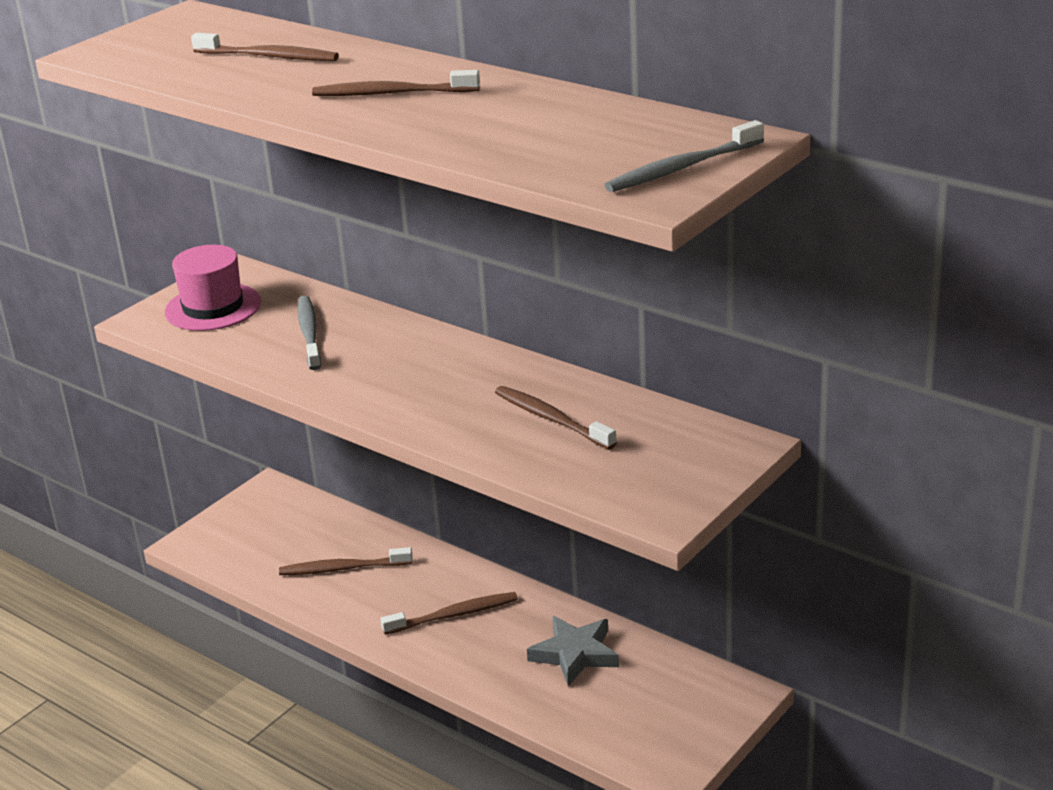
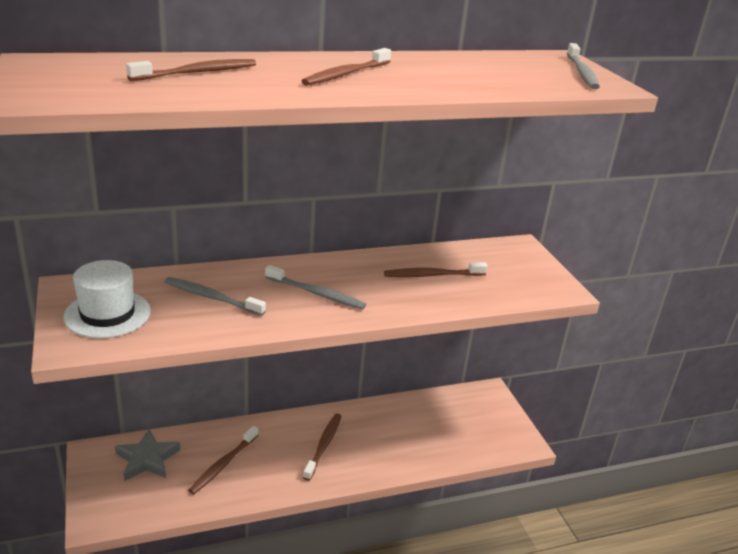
camera: 60 degrees left, 0 degrees up
pink hat [165,245,261,331] -> white hat [63,260,151,338]
grey star [527,616,619,686] -> grey star moved to [115,429,180,481]
none -> grey toothbrush [265,265,366,309]

